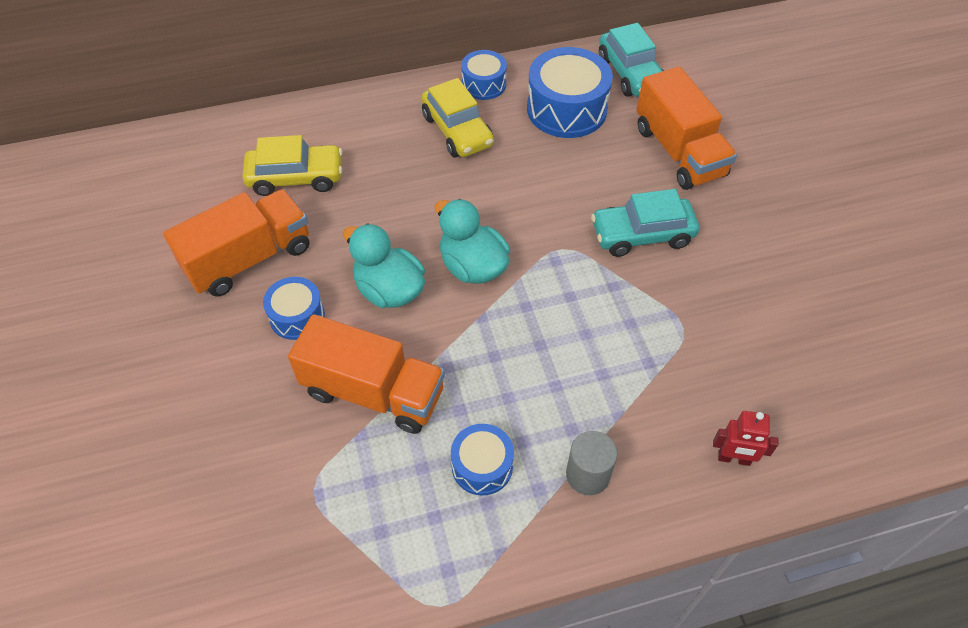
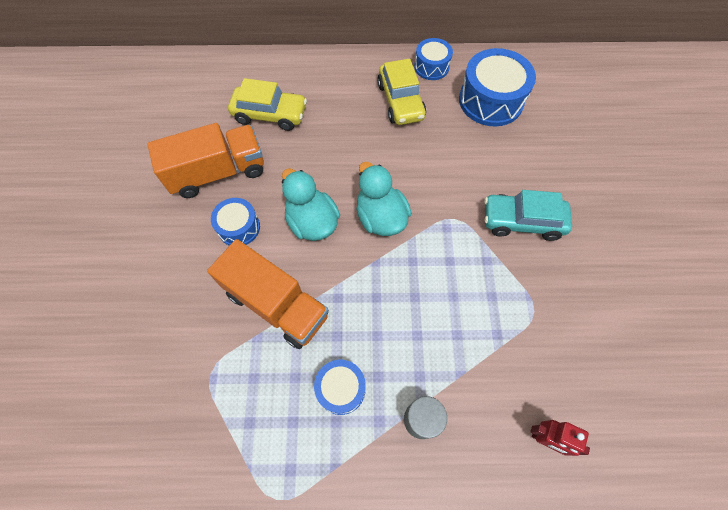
camera: 15 degrees right, 10 degrees up
turquoise car [599,23,664,97] -> none
orange truck [636,66,737,190] -> none

